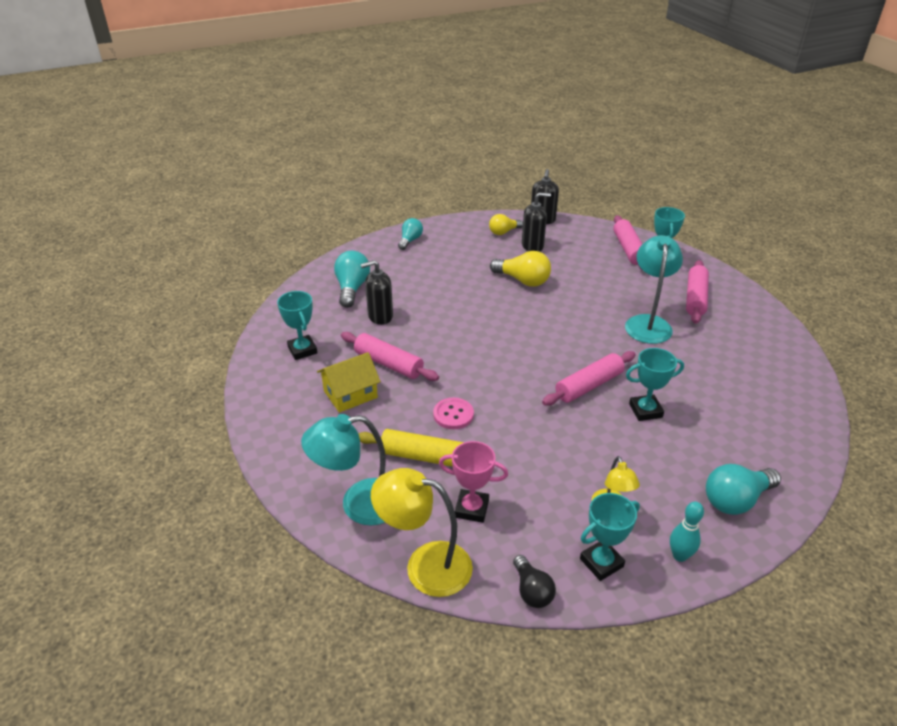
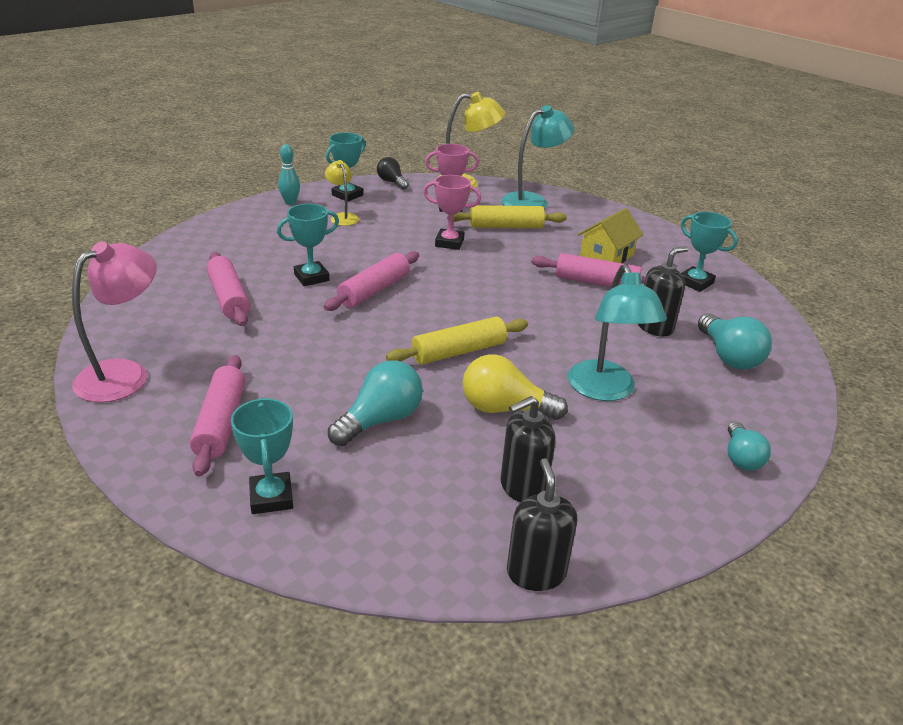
camera: 160 degrees right, 5 degrees down
pink button [433,398,474,429] -> none
yellow light bulb [489,214,523,235] -> none
pink rolling pin [613,215,642,270] -> pink rolling pin moved to [206,252,250,326]
turquoise lamp [625,235,683,344] -> turquoise lamp moved to [568,264,667,401]
turquoise light bulb [706,464,781,515] -> turquoise light bulb moved to [328,361,423,446]
none -> pink lamp [72,241,157,402]
none -> yellow rolling pin [386,316,528,365]
none -> pink trophy [423,175,481,250]

